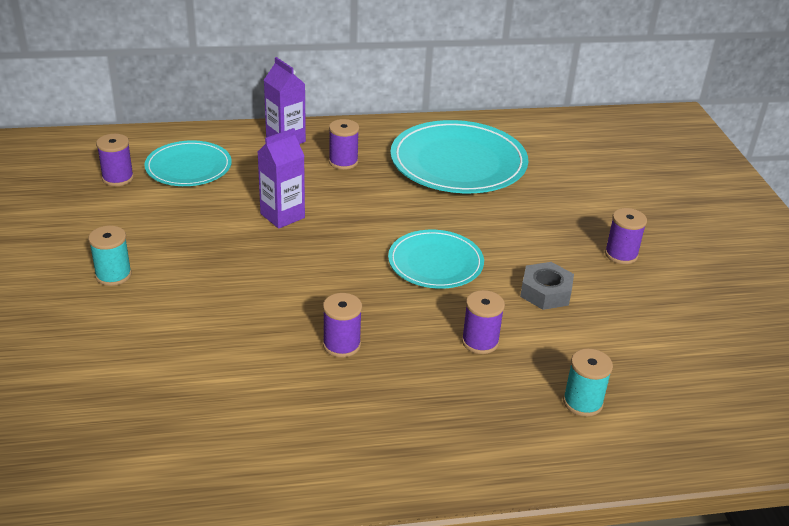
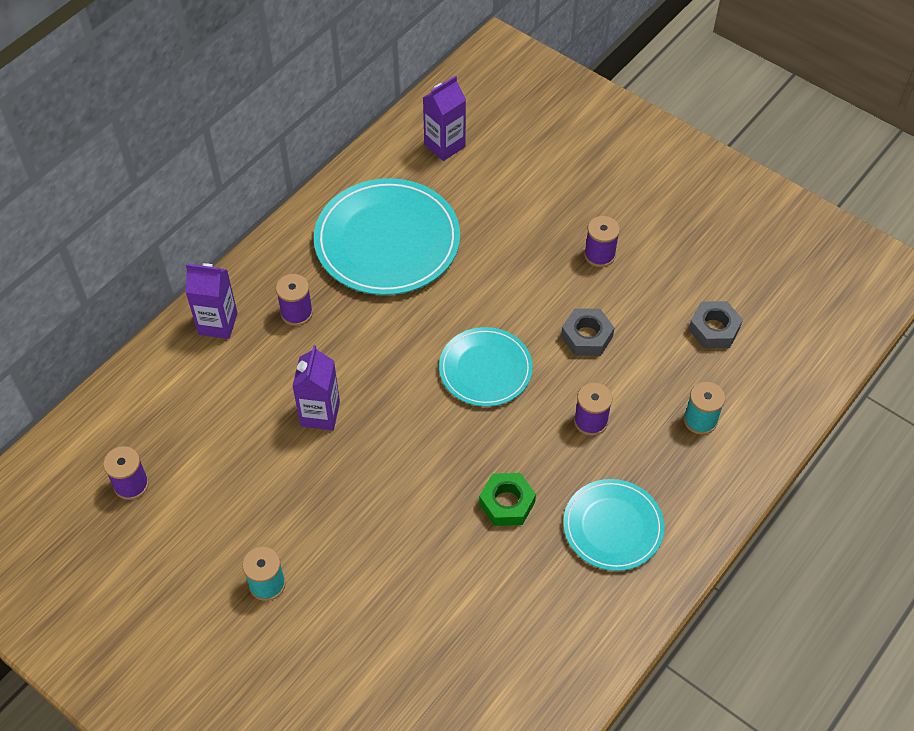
camera: 40 degrees left, 20 degrees up
turquoise plate [144,140,232,186] -> turquoise plate moved to [563,479,664,571]
purple spool [323,293,362,358] -> green nut [479,473,536,526]
none -> purple carton [423,76,466,161]
none -> grey nut [688,301,743,348]

